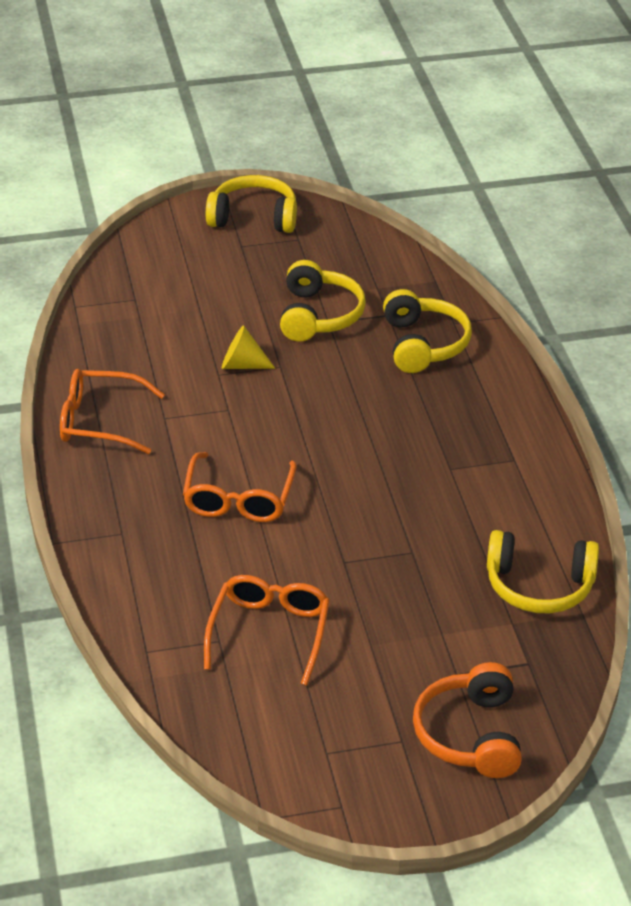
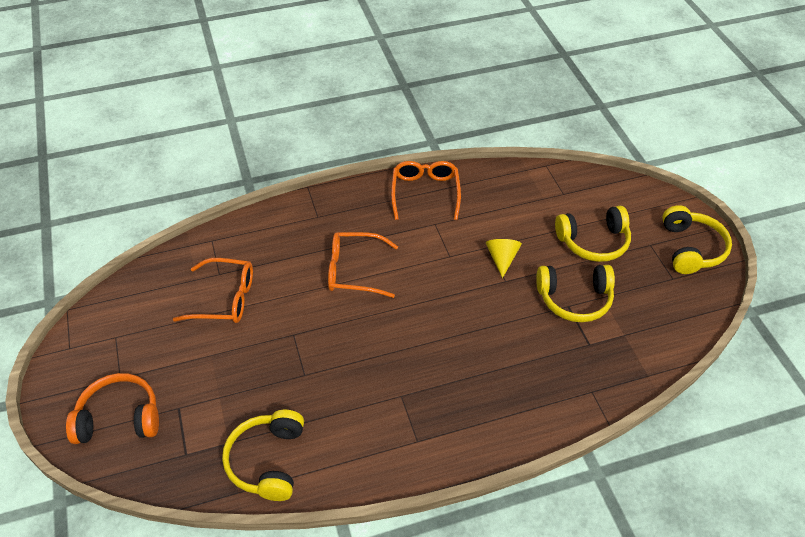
camera: 85 degrees right, 10 degrees up
yellow headphones [383,289,472,373] -> yellow headphones moved to [555,206,631,262]

